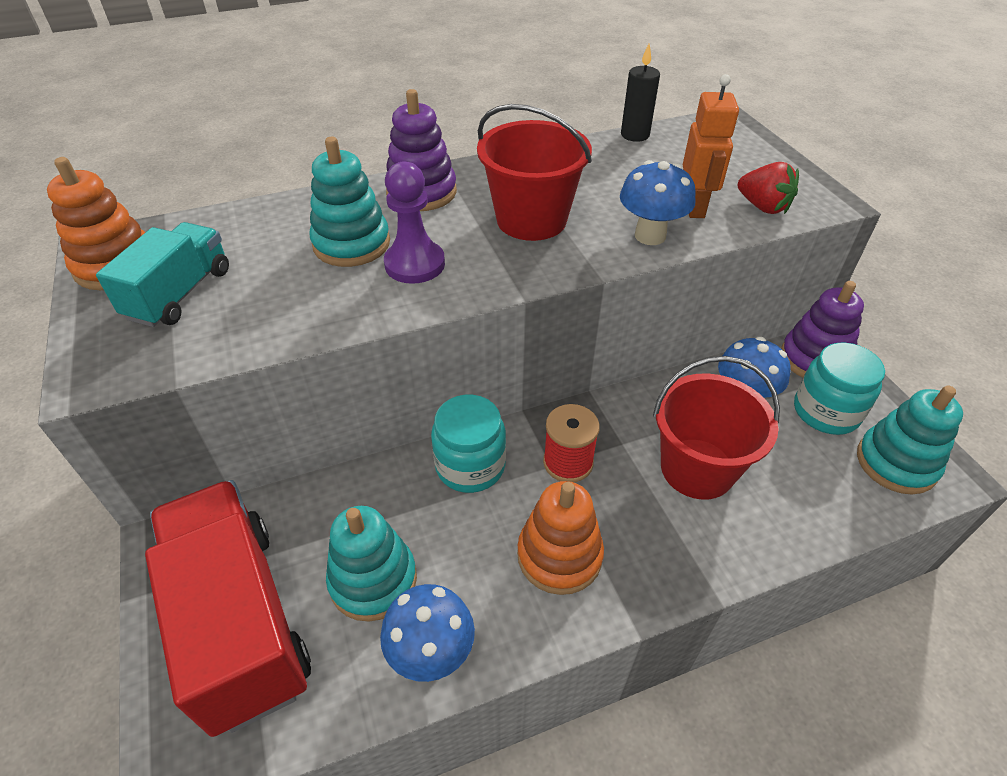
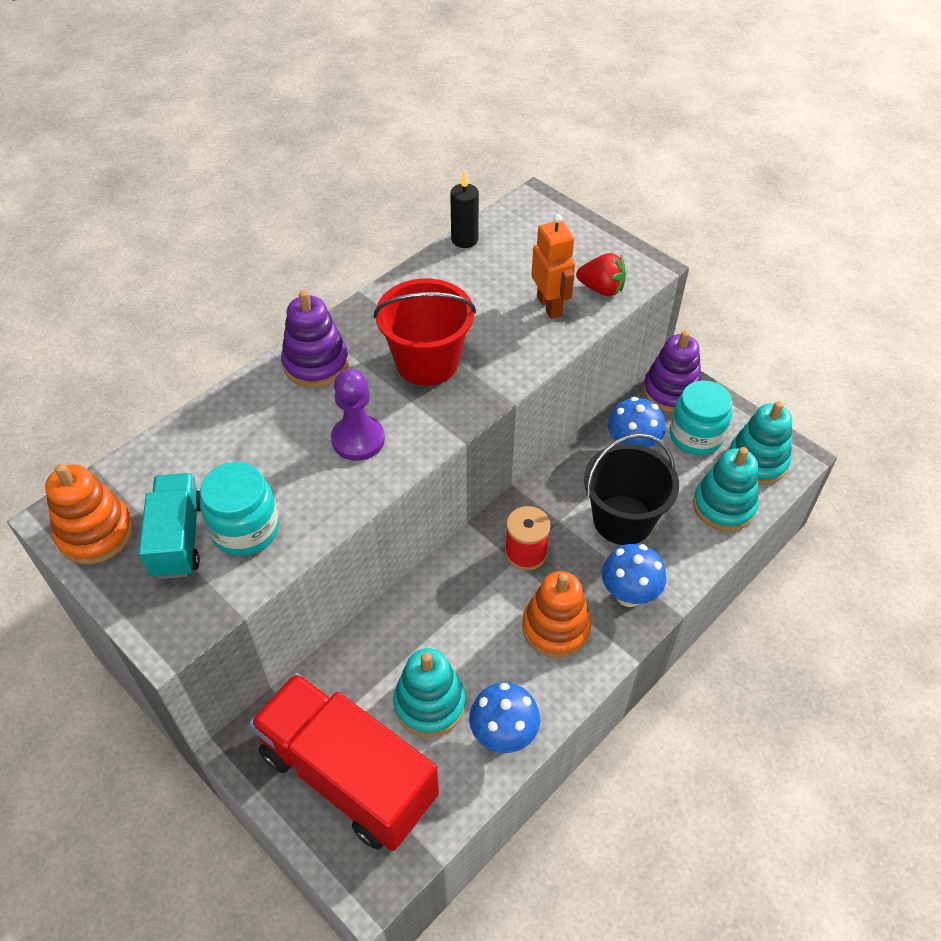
camera: 25 degrees left, 5 degrees up
turquoise stacking toy [310,137,390,267] -> turquoise stacking toy moved to [693,447,759,531]
turquoise jar [431,395,506,493] -> turquoise jar moved to [200,462,279,556]
blue mushroom [620,160,696,245] -> blue mushroom moved to [602,544,666,607]
red bucket [653,356,780,500] -> black bucket [584,433,679,545]

